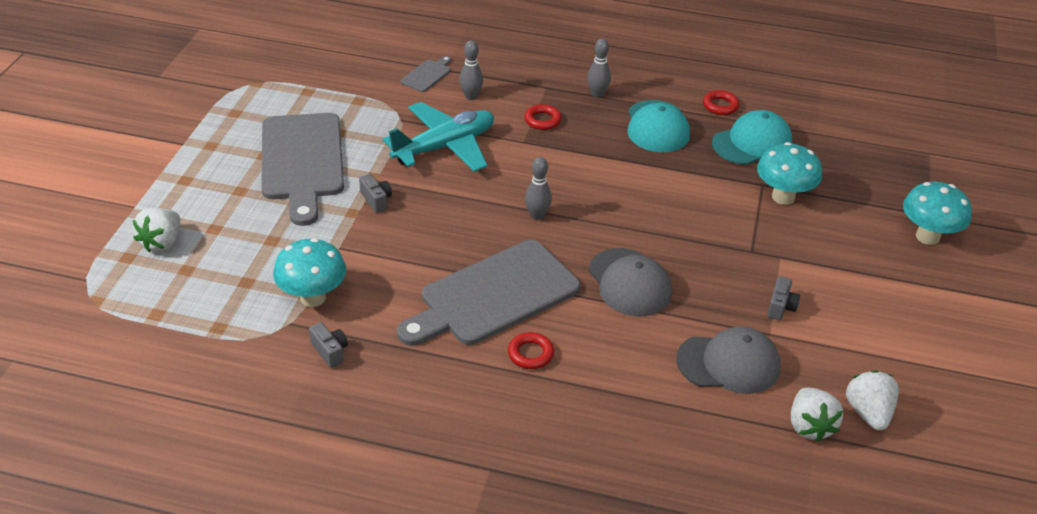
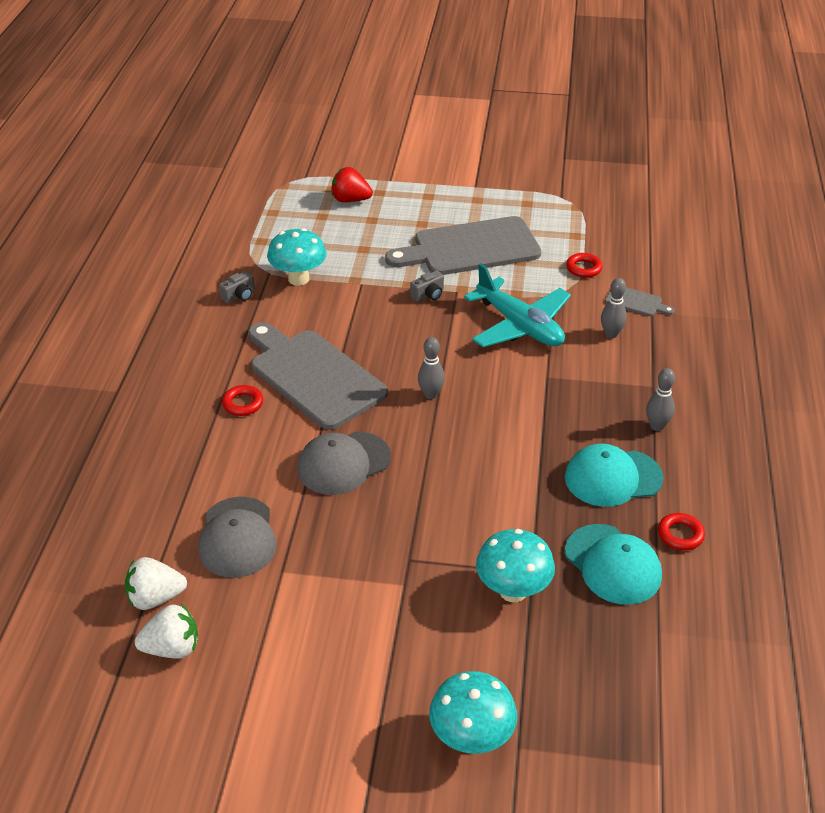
camera: 85 degrees right, 0 degrees up
white strawberry [133,208,180,253] -> red strawberry [332,167,373,202]
red ring [525,104,562,130] -> red ring moved to [566,253,603,278]
grey camera [767,276,800,320] -> none

